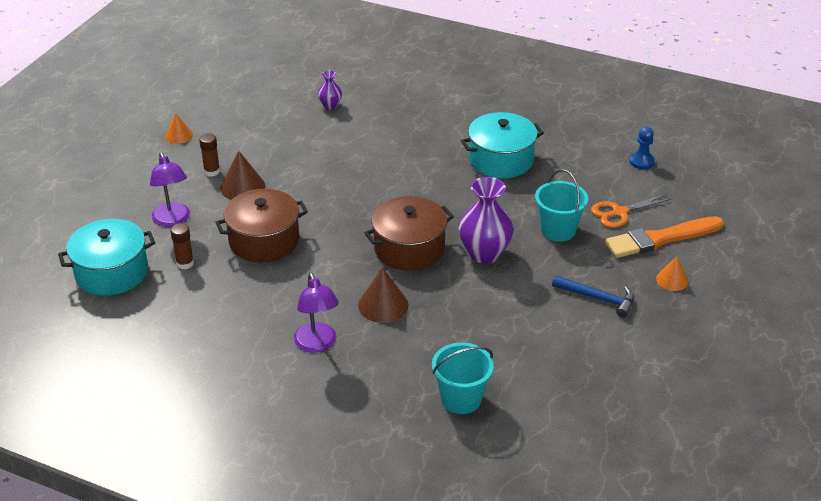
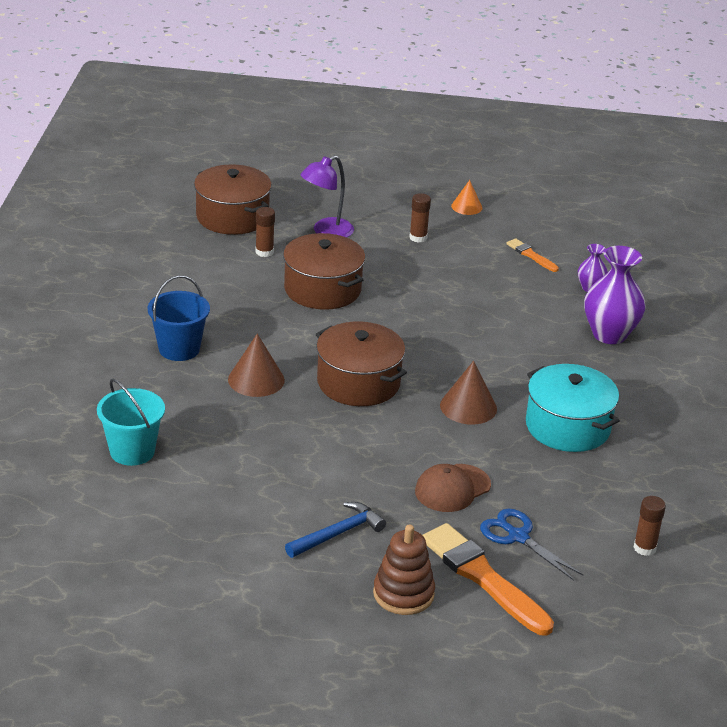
camera: 70 degrees right, 5 degrees down
turquoise pot [58,219,155,296] -> brown pot [194,164,272,235]
brown cone [220,151,265,200] -> brown cone moved to [440,361,497,425]
purple lamp [294,273,339,353] -> blue bucket [148,275,210,361]
purple vase [459,177,514,264] -> purple vase moved to [584,246,646,344]
turquoise bucket [535,169,588,242] -> brown cap [415,464,491,512]
blue hammer [552,275,634,318] -> blue hammer turned 135 degrees counterclockwise [285,502,386,558]
orange scissors [591,194,673,228] -> blue scissors [480,509,583,581]
blue pawn [630,127,655,169] -> brown glue stick [633,496,666,556]
orange cone [656,256,688,291] -> brown stacking toy [373,524,435,615]
none -> orange brush [507,238,559,272]

